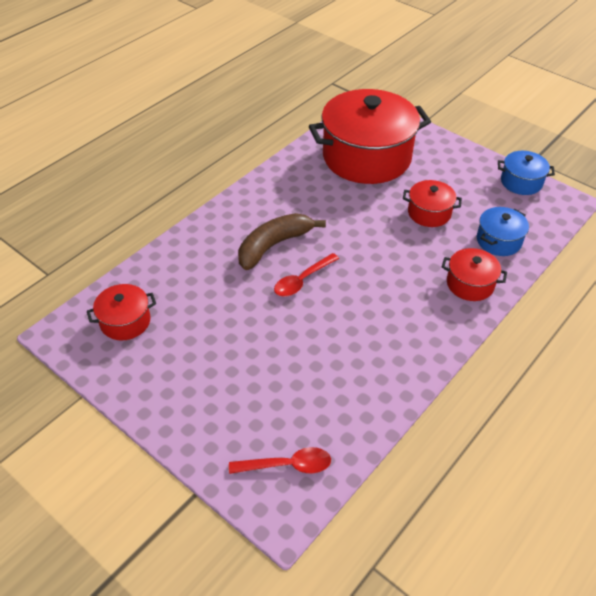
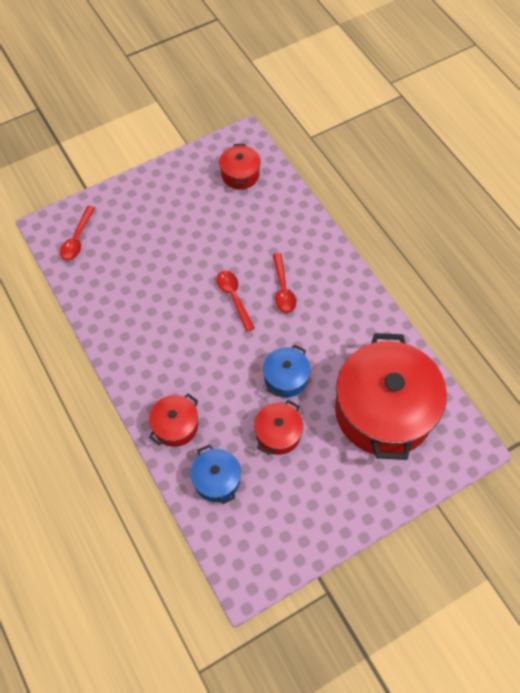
camera: 110 degrees right, 15 degrees up
brown banana [238,213,326,270] -> red spoon [273,253,296,313]
blue pot [498,151,555,195] -> blue pot moved to [263,345,310,397]

